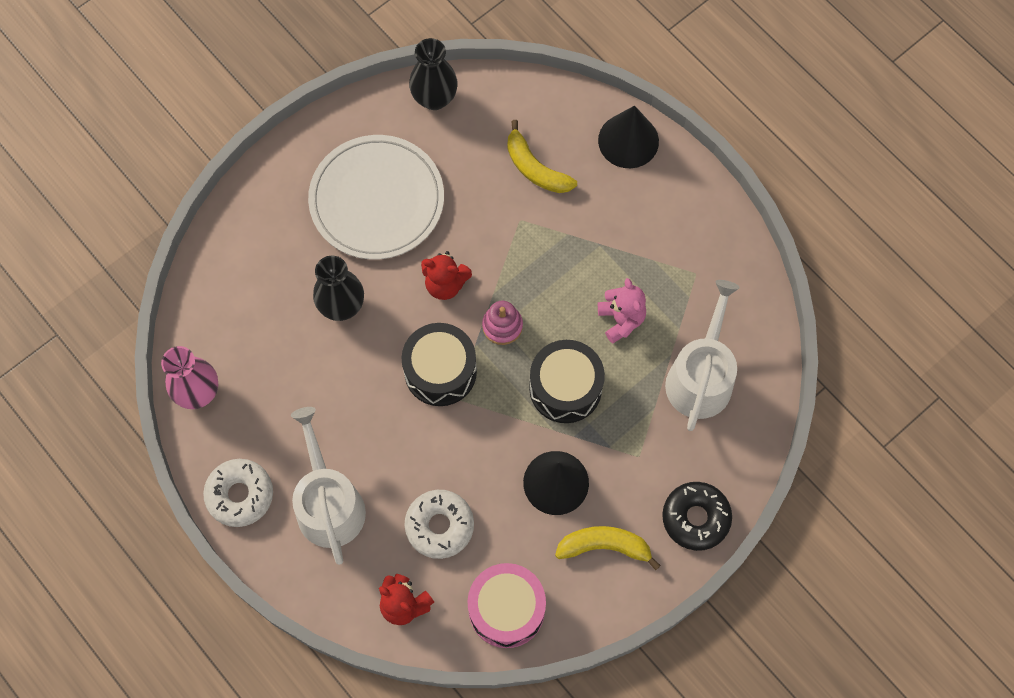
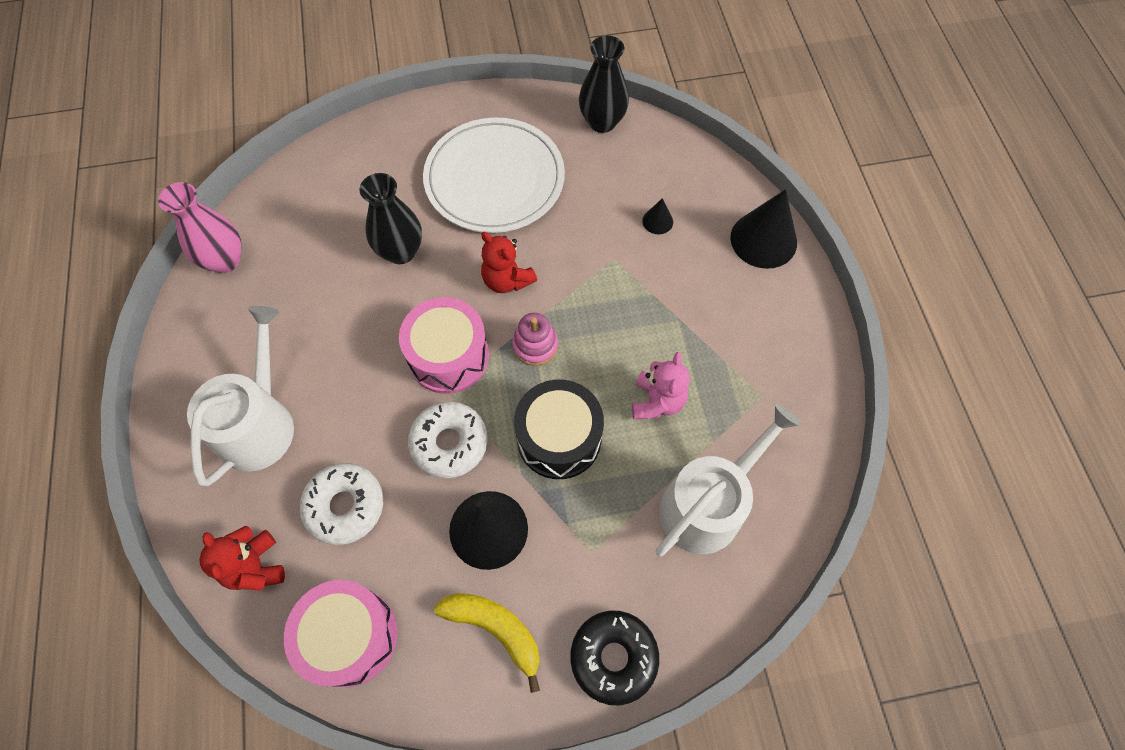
camera: 30 degrees right, 5 degrees down
white donut [203,459,273,527] -> white donut moved to [408,402,488,478]
black drum [402,323,477,406] -> pink drum [399,297,489,394]
yellow banana [507,120,577,193] -> black cone [642,198,673,234]

